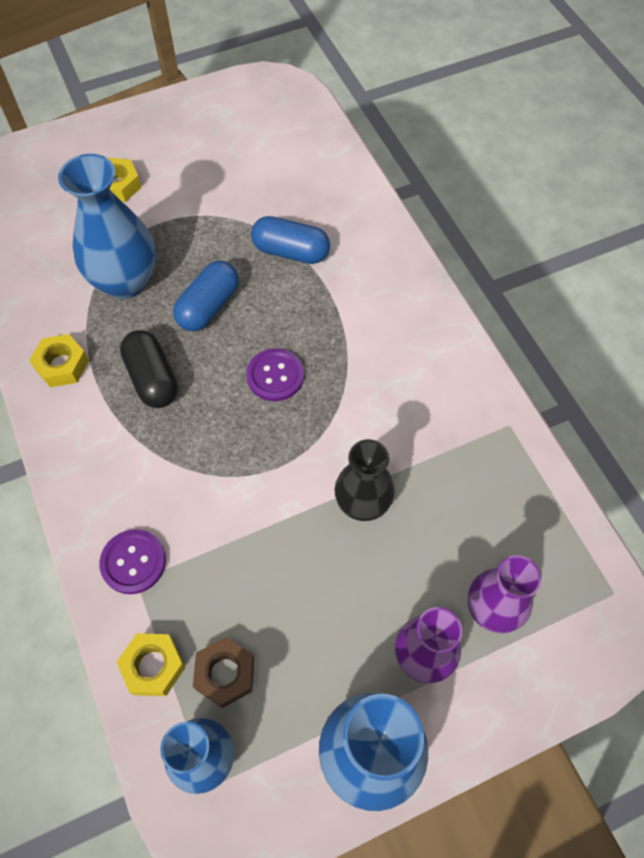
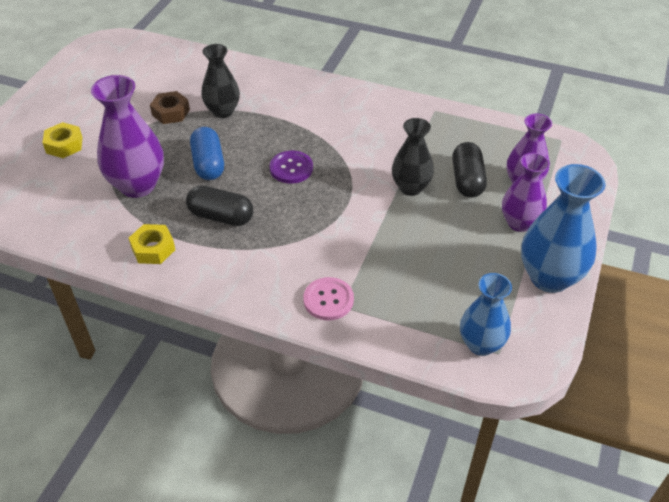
camera: 45 degrees left, 15 degrees down
blue vase [58,154,156,299] -> purple vase [91,75,164,198]
purple button [99,529,166,594] -> pink button [303,277,354,320]
yellow nut [117,633,185,696] -> none
brown nut [193,637,254,708] -> brown nut moved to [150,91,190,124]
blue capsule [251,216,330,264] -> black vase [201,44,240,118]
none -> black capsule [452,142,487,198]

